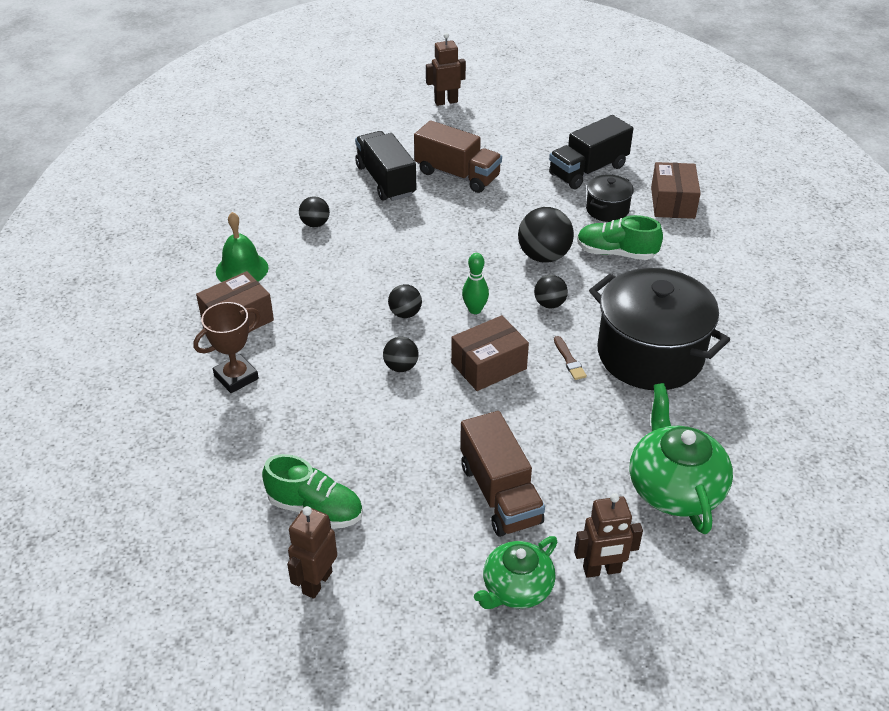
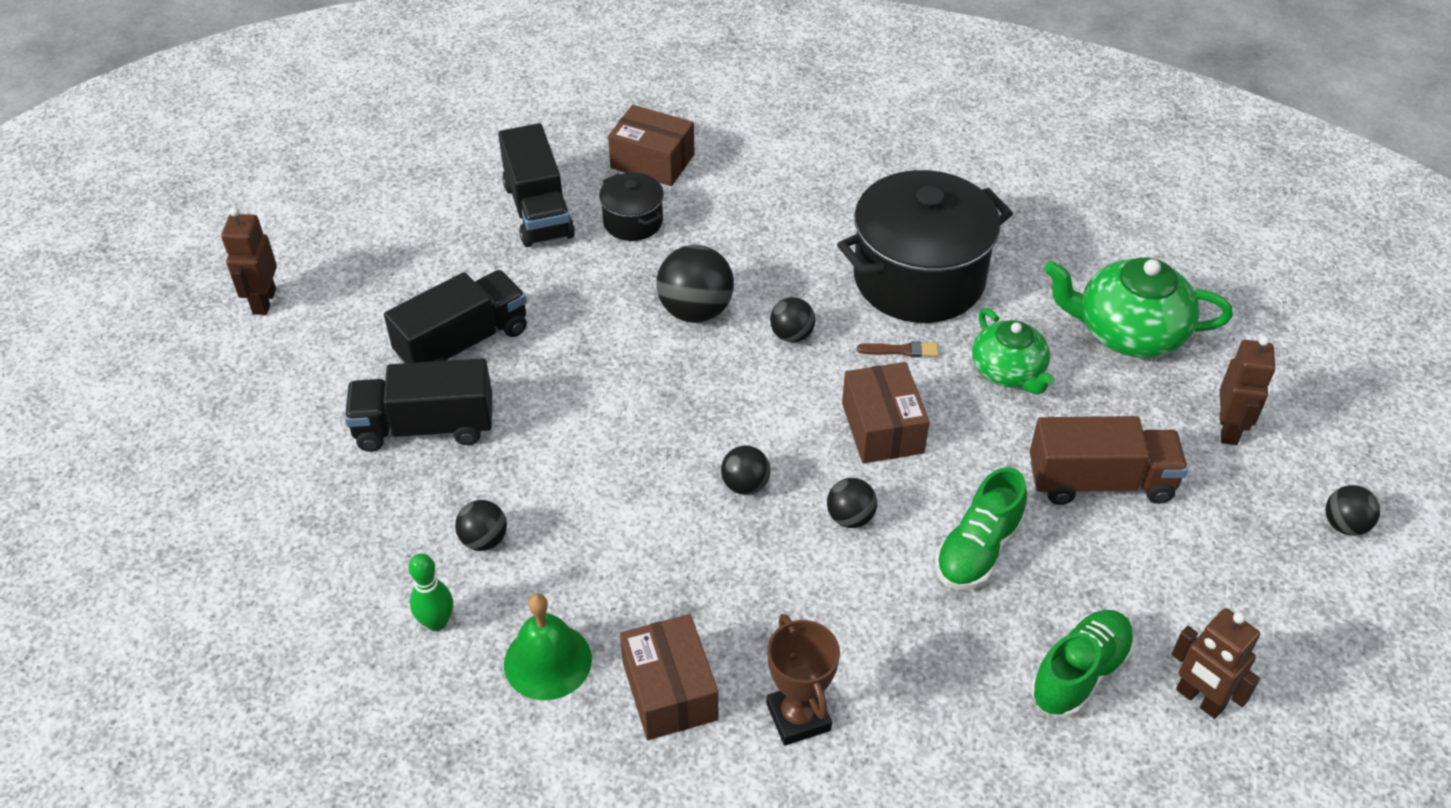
camera: 70 degrees left, 5 degrees up
brown truck [414,120,502,193] -> black truck [384,270,527,363]
green bowling pin [462,253,489,314] -> green bowling pin moved to [409,553,453,631]
green teapot [474,536,557,609] -> green teapot moved to [972,308,1055,395]
green shoe [577,215,663,260] -> green shoe moved to [935,467,1027,590]
none -> black ball [1326,485,1380,536]

